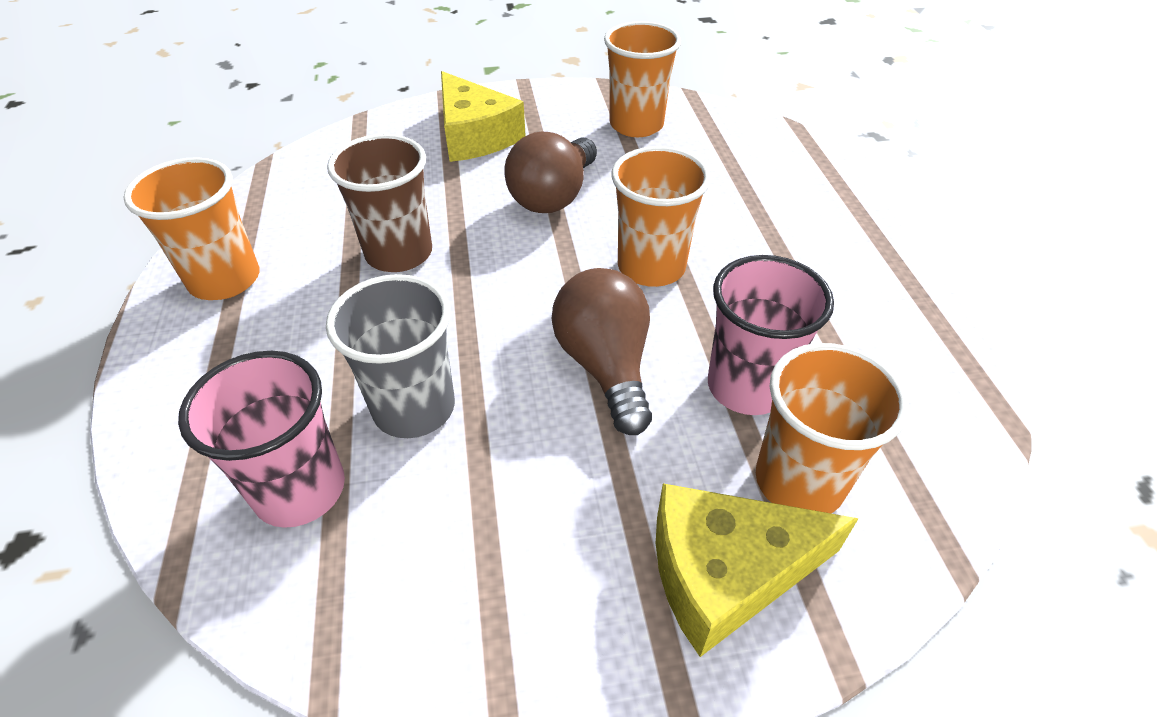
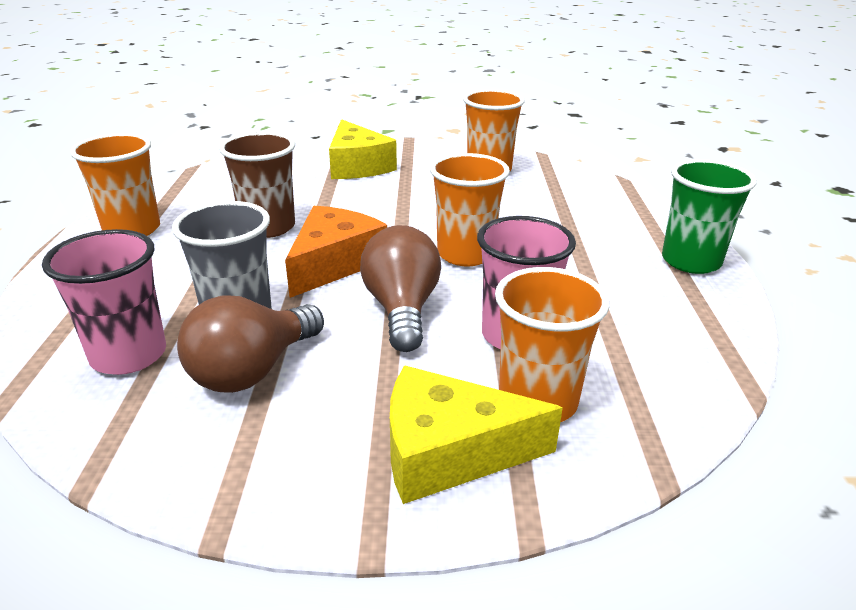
camera: 10 degrees right, 15 degrees down
brown light bulb [504,132,597,213] -> brown light bulb moved to [177,295,324,393]
none -> orange cheese [285,206,387,298]
none -> green cup [662,159,757,274]

